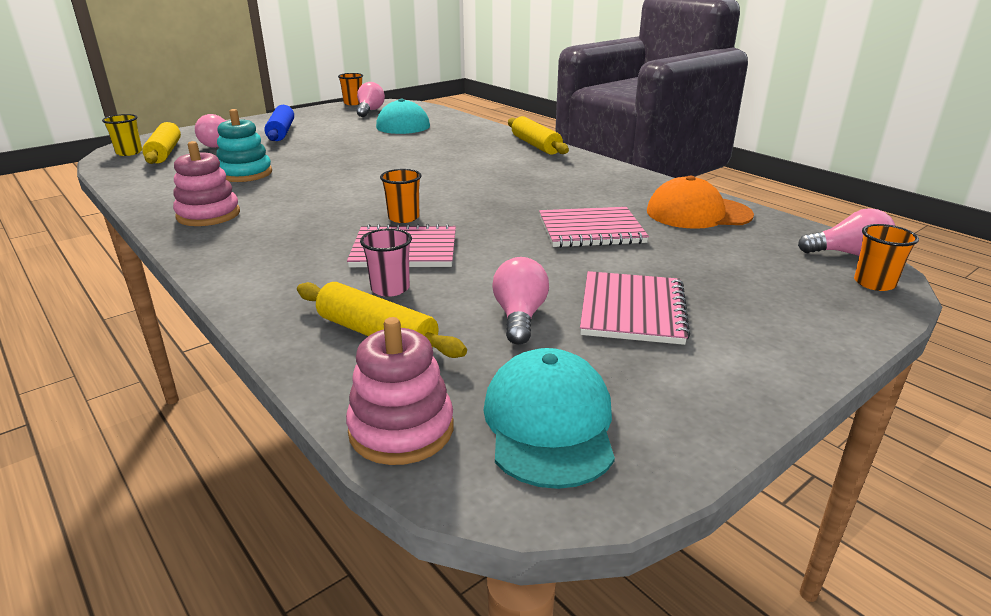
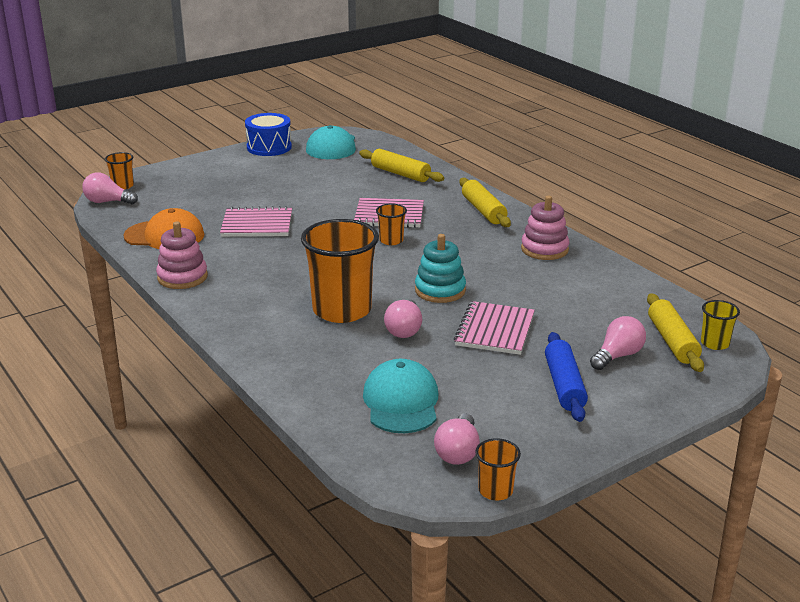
camera: 175 degrees left, 0 degrees up
turquoise stacking toy [216,109,272,182] -> turquoise stacking toy moved to [415,234,466,303]
pink stacking toy [346,317,454,465] -> pink stacking toy moved to [156,221,208,289]
pink cup [360,228,412,297] -> none
pink light bulb [492,257,549,345] -> pink light bulb moved to [384,299,422,338]
yellow rolling pin [508,116,569,155] -> yellow rolling pin moved to [459,178,511,227]
pink notebook [580,271,690,345] -> pink notebook moved to [454,301,535,355]
none -> blue drum [245,113,292,156]
none -> orange cup [301,219,379,323]

